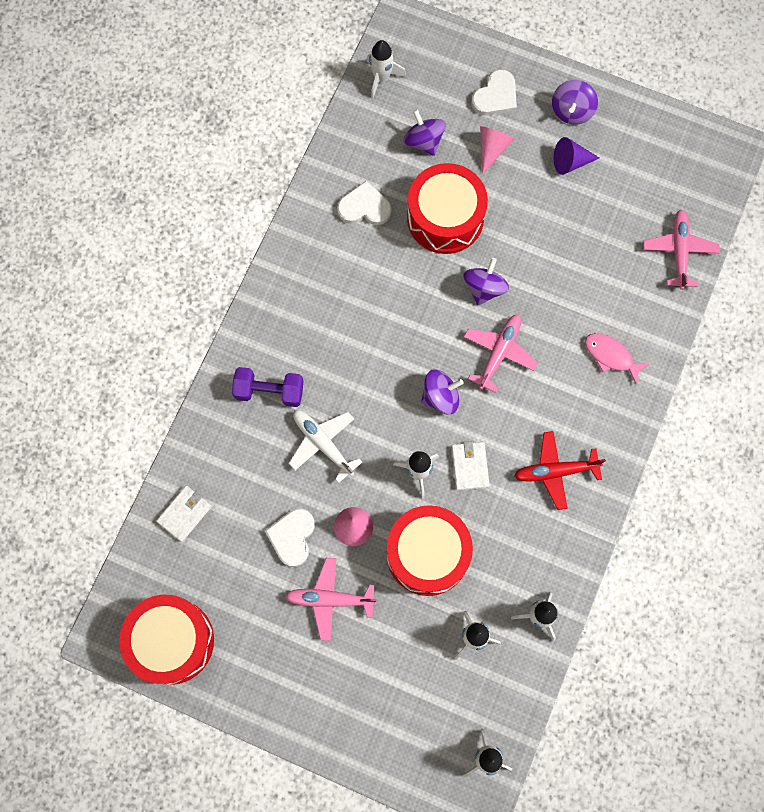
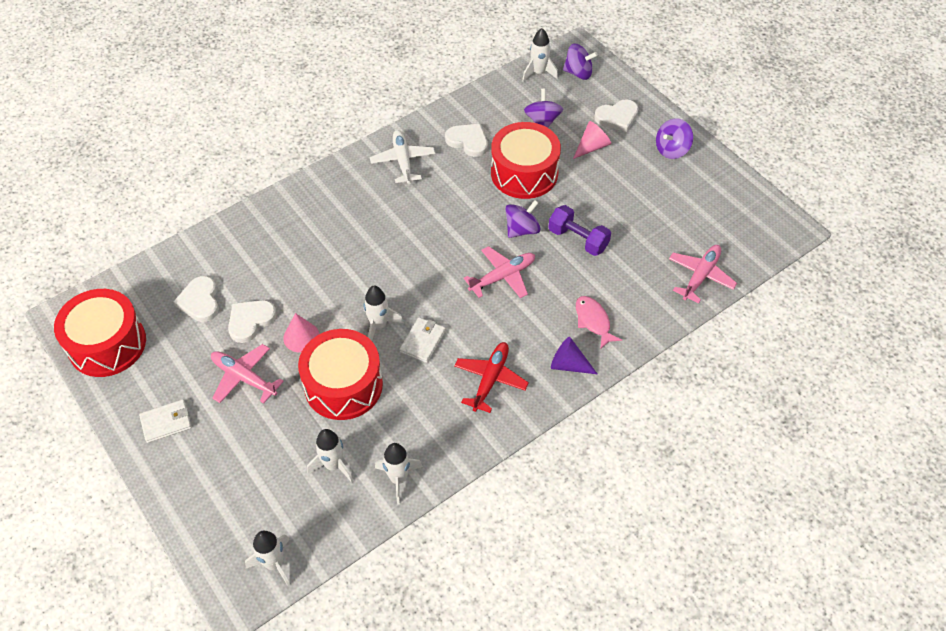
camera: 30 degrees right, 20 degrees down
white wallet [156,486,212,542] -> white wallet moved to [139,399,192,443]
purple dumbbell [232,367,303,407] -> purple dumbbell moved to [548,205,611,256]
white plane [289,410,362,483] -> white plane moved to [370,130,435,184]
purple spinning top [421,369,464,414] -> purple spinning top moved to [563,44,598,80]
red plane [514,431,606,510] -> red plane turned 90 degrees clockwise [454,342,529,413]
purple cone [554,137,599,175] -> purple cone moved to [551,337,597,374]
none -> white heart [173,276,219,322]

